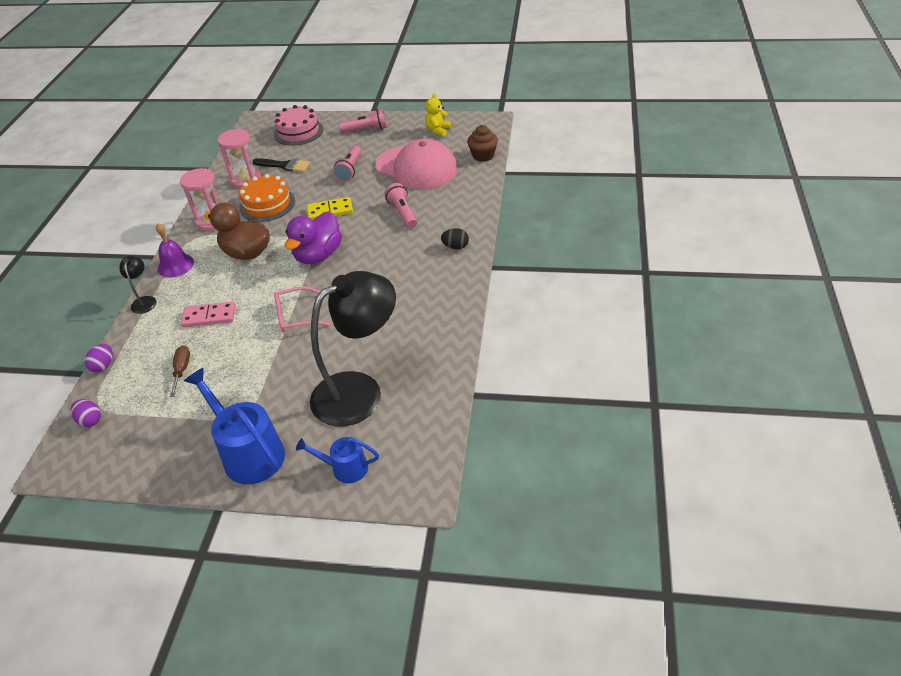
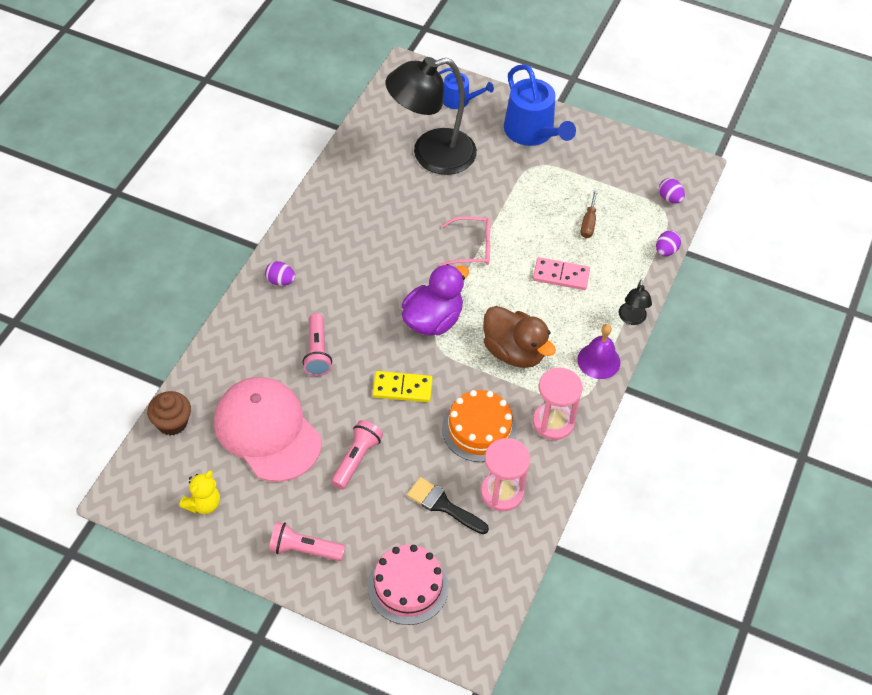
camera: 170 degrees left, 10 degrees up
black egg [441,228,469,250] -> purple egg [265,261,295,286]

